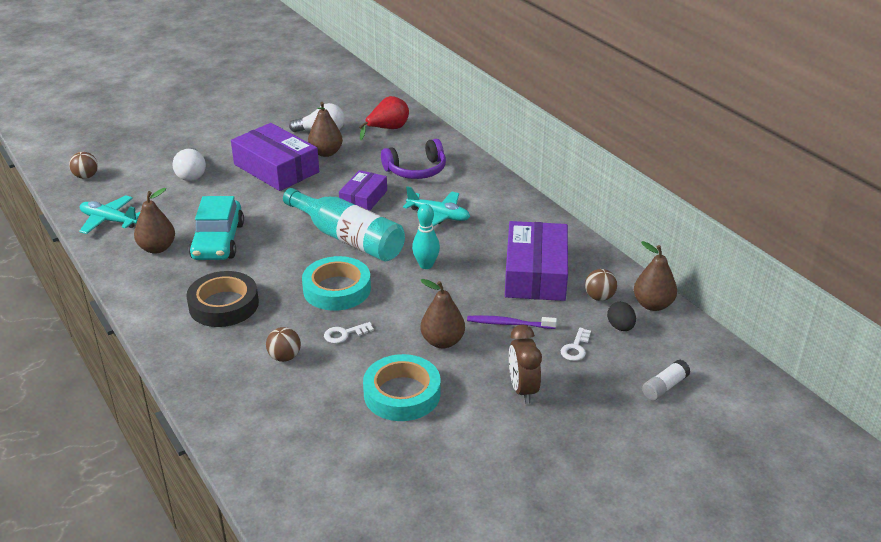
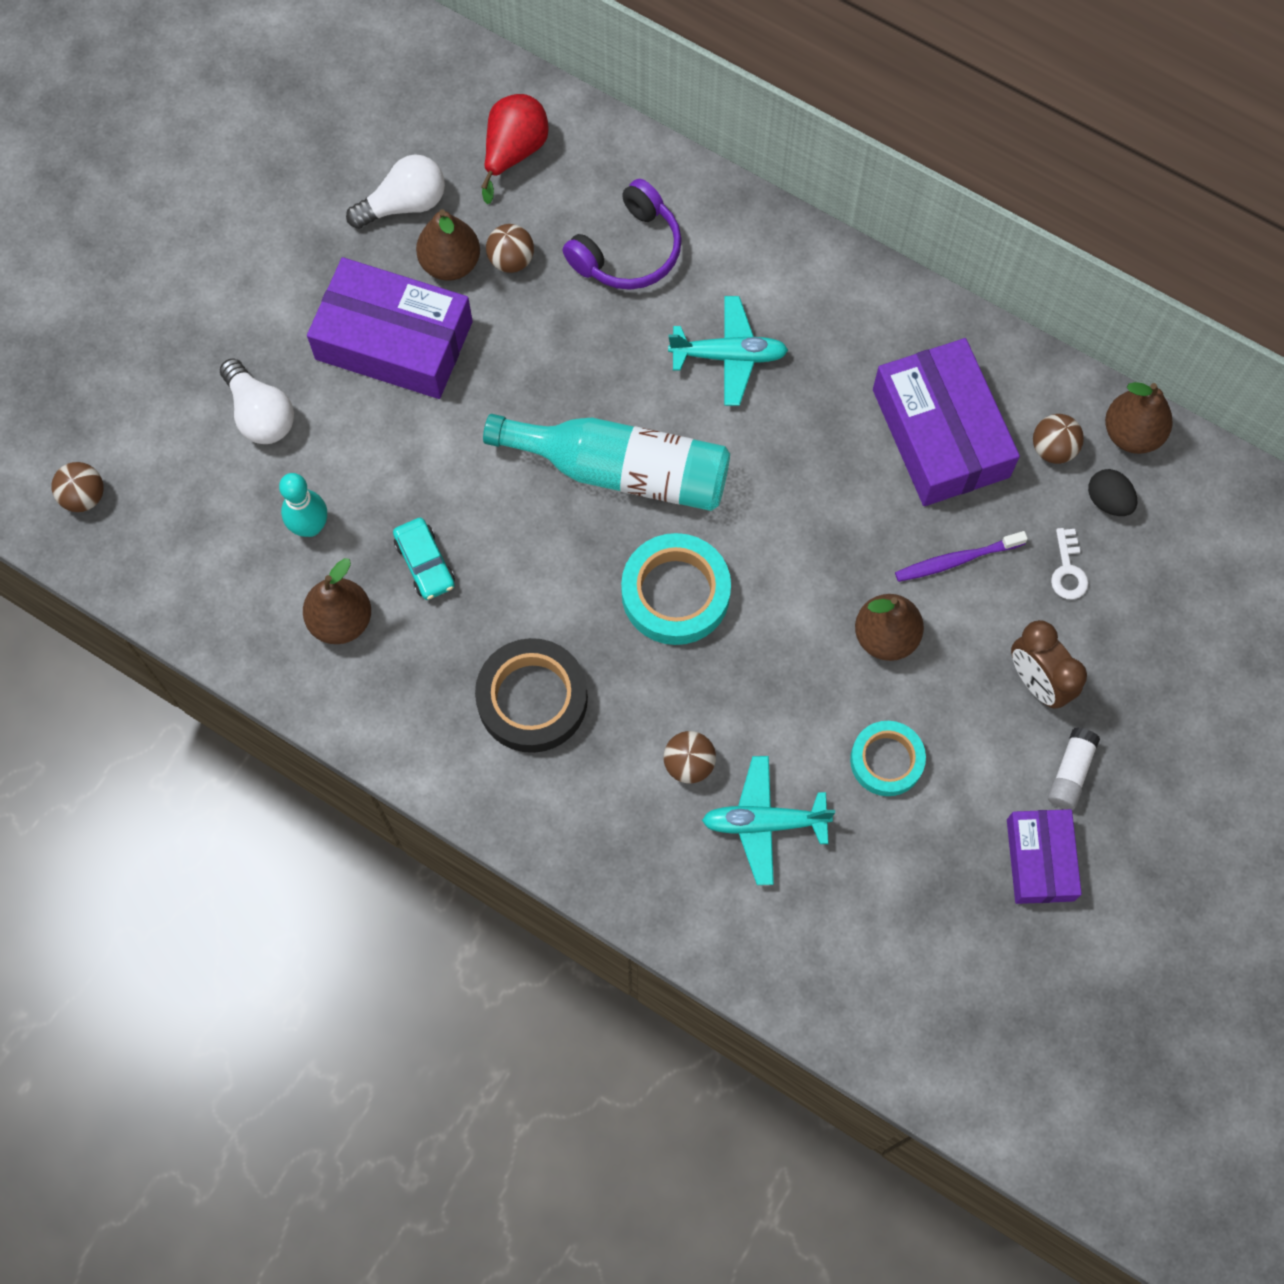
camera: 25 degrees left, 35 degrees up
turquoise plane [79,195,140,234] -> turquoise plane moved to [702,756,835,885]
turquoise car [189,196,244,260] -> turquoise car [393,518,455,600], size x0.54
white key [324,322,374,344] -> none
purple box [339,170,387,211] -> purple box moved to [1007,809,1082,904]
turquoise tape [363,354,441,421] -> turquoise tape [850,721,926,796], size x0.66
turquoise bowling pin [412,204,440,269] -> turquoise bowling pin moved to [279,473,327,537]
white glue stick [642,360,691,401] -> white glue stick moved to [1048,727,1100,810]
none -> brown ball [486,224,534,273]

